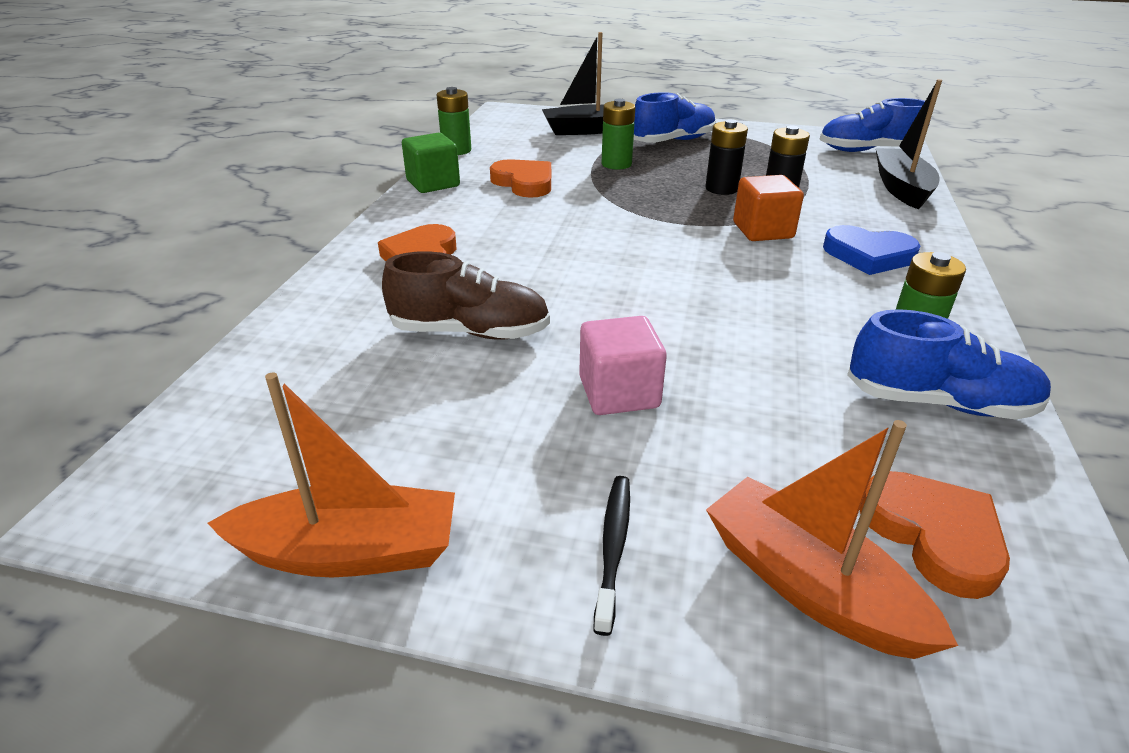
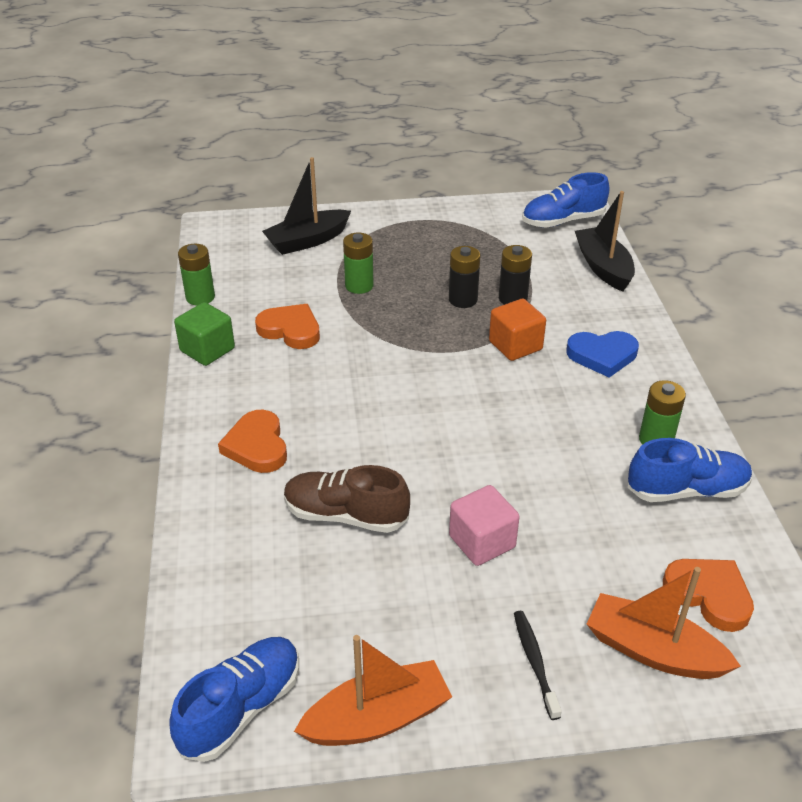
camera: 20 degrees left, 5 degrees up
brown shoe [382,251,550,339] -> brown shoe turned 150 degrees counterclockwise [284,465,410,533]
blue shoe [634,92,716,143] -> blue shoe moved to [169,637,299,762]

